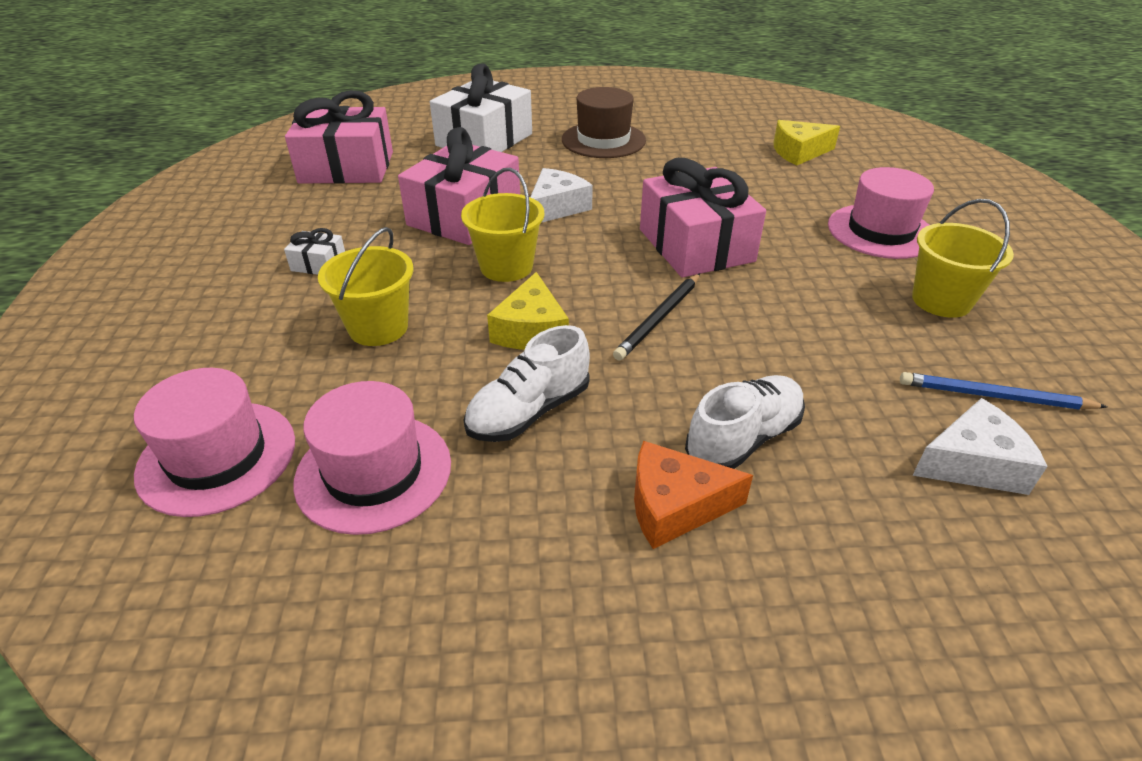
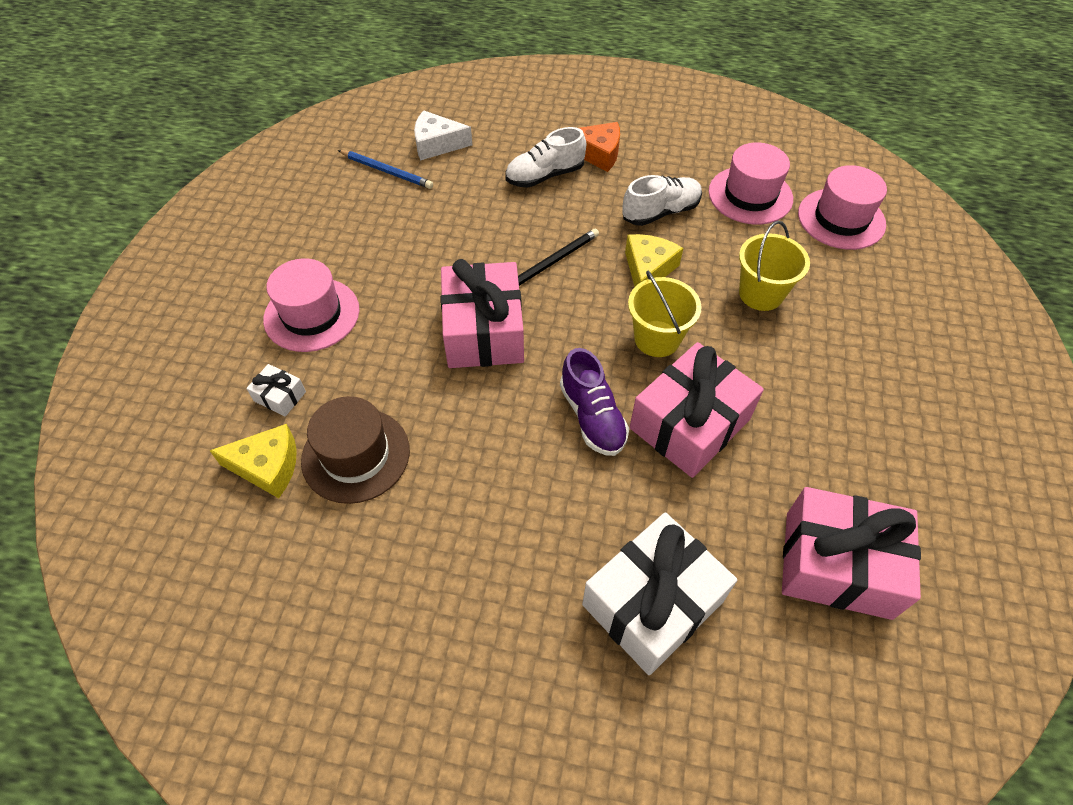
camera: 165 degrees left, 15 degrees up
white gift [284,228,345,275] -> white gift moved to [246,364,306,416]
white cheese [530,168,593,223] -> purple shoe [560,348,629,456]
brown hat [562,87,646,158] -> brown hat moved to [301,396,410,504]
yellow bucket [912,199,1014,318] -> none

